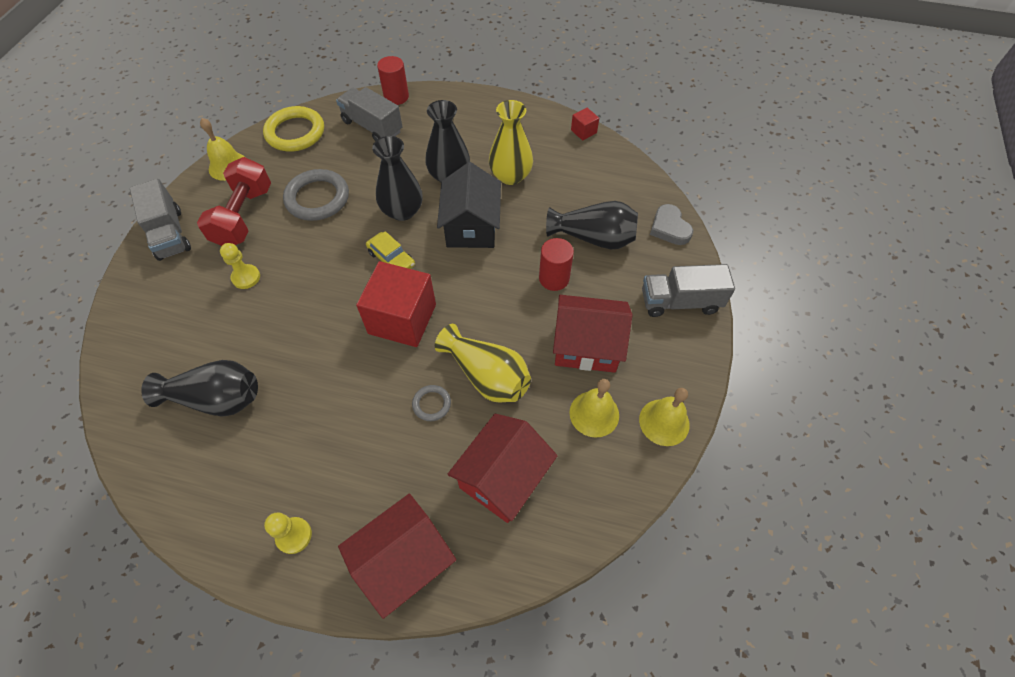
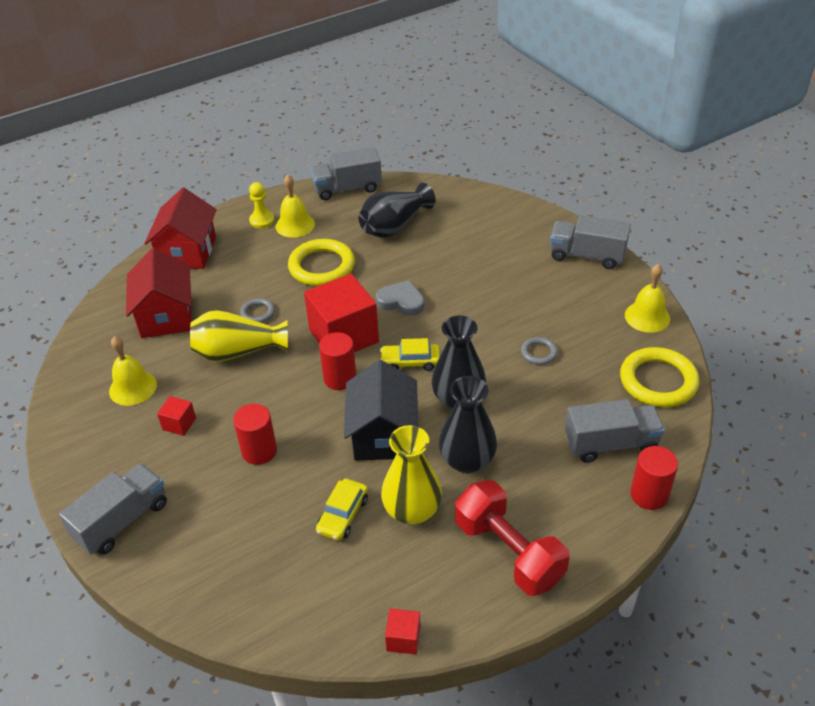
camera: 135 degrees right, 15 degrees down
red dumbbell [197,157,271,246] -> red dumbbell moved to [455,480,570,596]
yellow pawn [220,243,260,289] -> none
grey ring [283,169,349,221] -> grey ring [521,337,558,365], size x0.49
black house [437,162,501,248] -> black house turned 45 degrees clockwise [344,360,418,460]
black vase [546,201,638,250] -> none
red house [553,295,632,373] -> red cube [157,396,196,436]
yellow bell [639,388,690,446] -> yellow bell moved to [275,175,315,238]
grey heart [650,204,693,245] -> grey heart moved to [376,280,424,316]
none -> yellow ring [288,239,355,286]
none -> grey truck [310,147,382,200]
none -> yellow car [316,479,368,541]
none -> red cylinder [319,332,356,390]

